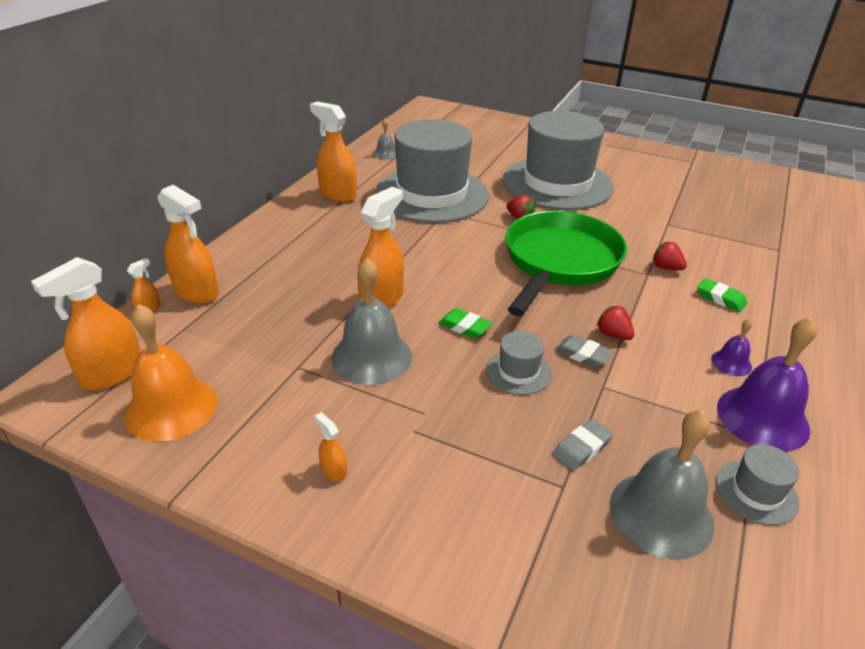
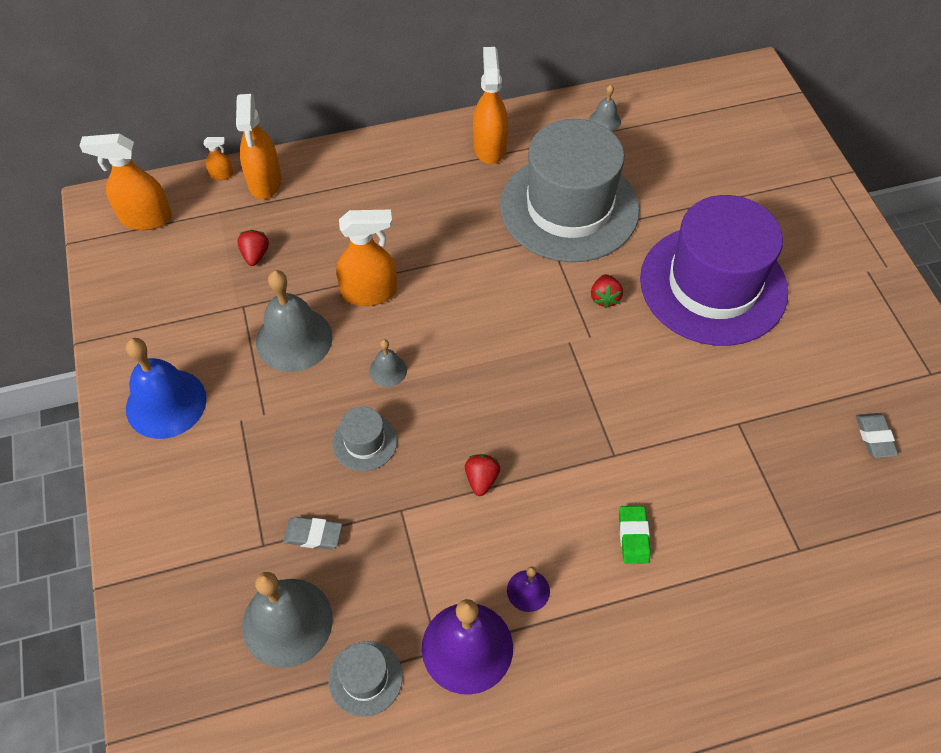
camera: 50 degrees right, 20 degrees up
orange bell [124,304,217,442] -> none
orange spray bottle [315,413,347,481] -> blue bell [126,338,207,439]
green eraser [439,308,492,338] -> grey bell [369,339,407,387]
grey hat [503,111,614,210] -> purple hat [640,195,788,346]
green pan [505,211,627,316] -> none
grey eraser [555,334,614,368] -> grey eraser moved to [856,413,898,458]
red strawberry [653,242,687,270] -> red strawberry moved to [237,230,269,266]

